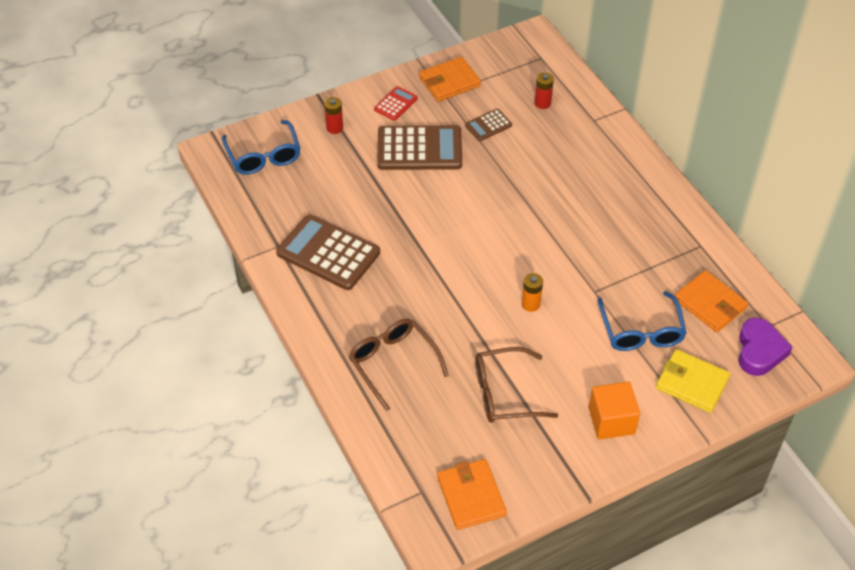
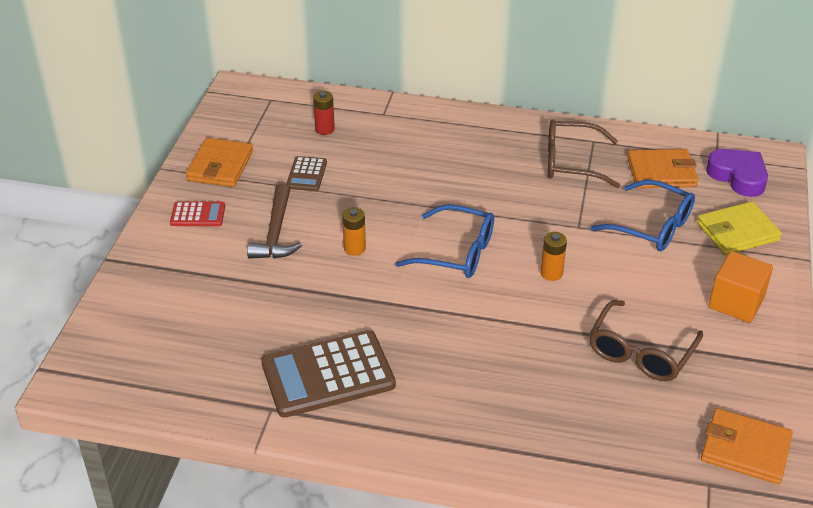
camera: 50 degrees left, 10 degrees down
blue glasses [222,120,301,175] -> blue glasses moved to [395,204,494,278]
red battery [324,97,343,134] -> none
brown glasses [348,319,449,411] -> brown glasses moved to [548,119,620,188]
red calculator [374,86,418,121] -> red calculator turned 105 degrees clockwise [170,201,225,226]
brown calculator [377,125,462,170] -> brown hammer [247,184,302,259]
none -> orange battery [342,207,366,256]

